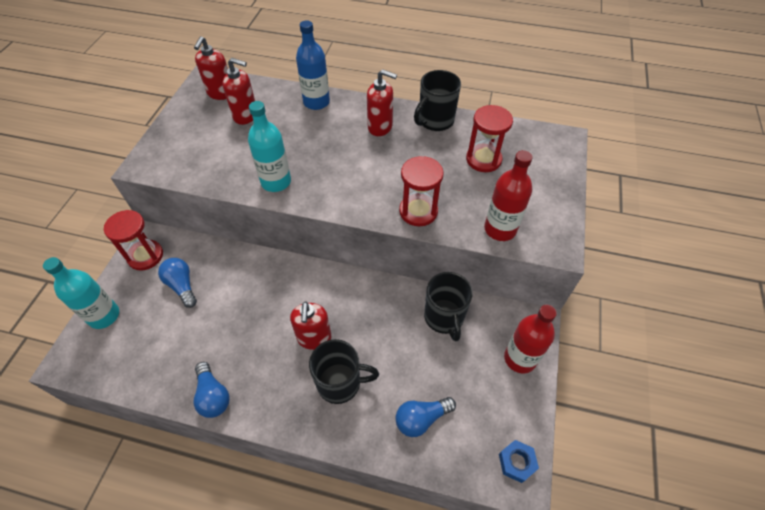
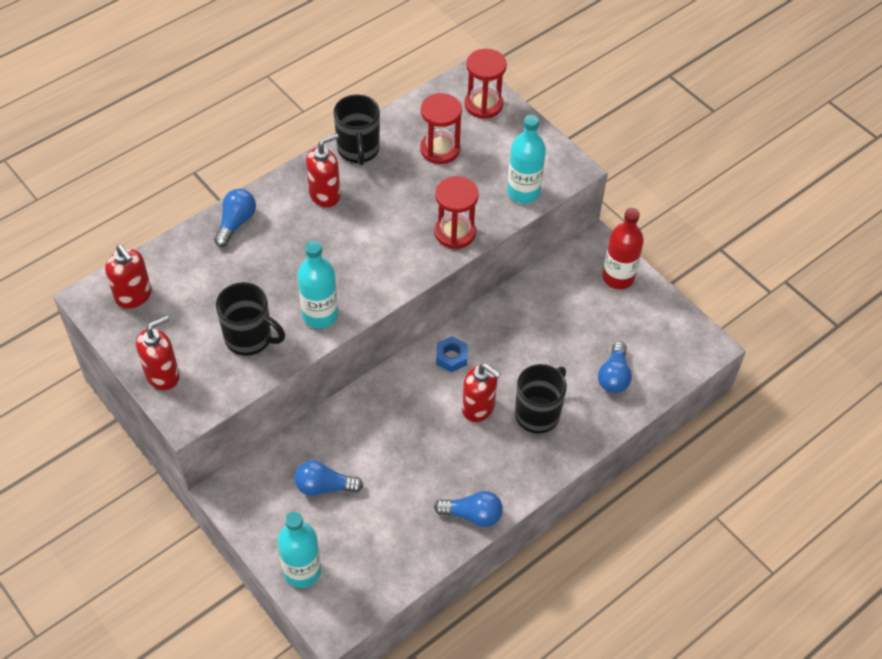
camera: 55 degrees left, 0 degrees up
red hourglass [104,210,163,270] -> red hourglass moved to [465,49,507,119]
red soap dispenser [222,58,255,125] -> red soap dispenser moved to [136,315,180,390]
blue bottle [296,21,330,110] -> blue light bulb [214,189,256,247]
black mug [424,272,473,341] -> black mug moved to [216,282,285,356]
red bottle [484,150,533,241] -> turquoise bottle [507,115,546,203]
blue nut [499,440,539,483] -> blue nut moved to [436,336,467,372]

